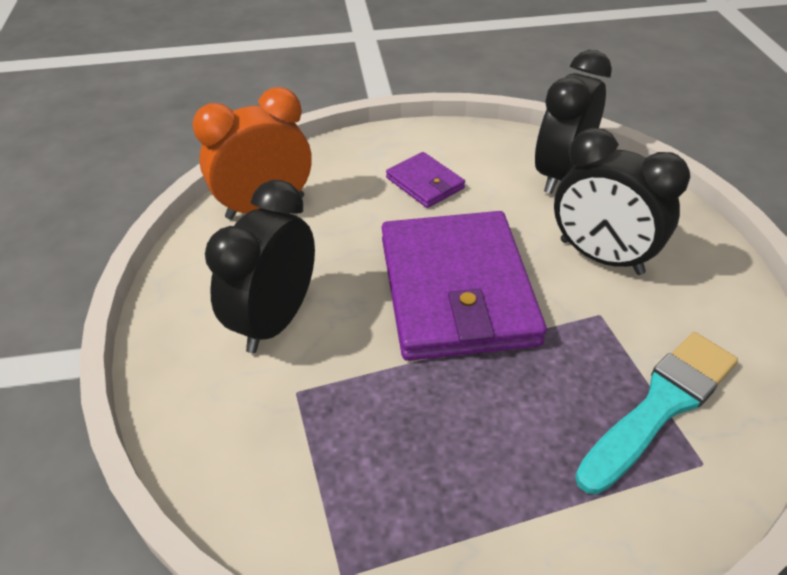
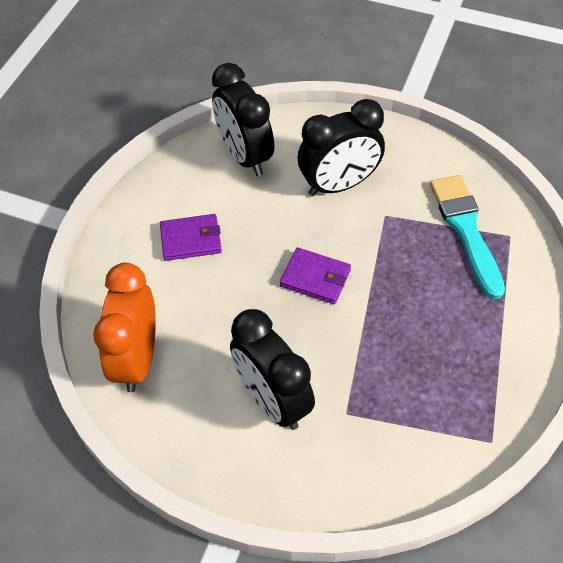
camera: 60 degrees left, 10 degrees up
purple wallet [382,211,547,361] -> purple wallet [280,247,351,304], size x0.45

